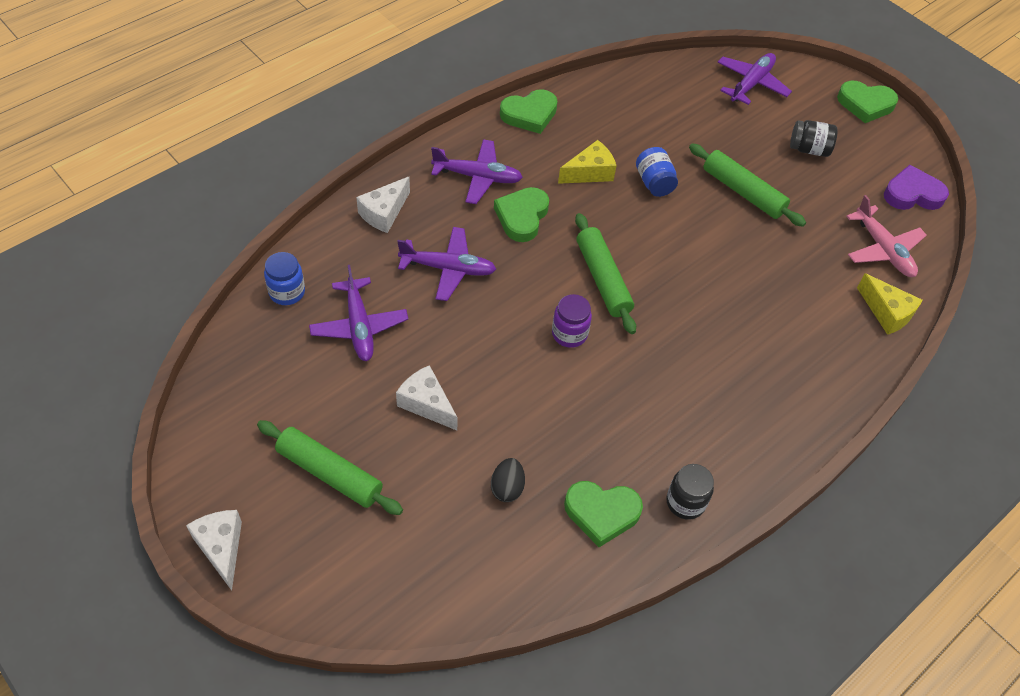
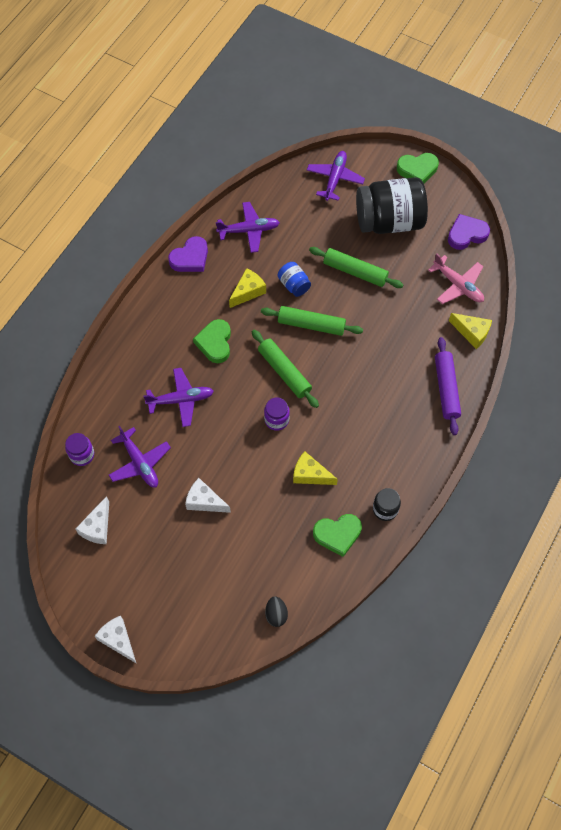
camera: 15 degrees left, 10 degrees up
green rolling pin [257,420,403,515] -> green rolling pin moved to [261,306,363,336]
blue jar [264,252,305,305] -> purple jar [65,433,94,466]
white cheese [356,177,410,233] -> white cheese moved to [75,496,109,544]
purple plane [431,139,523,204] -> purple plane moved to [216,202,280,253]
black egg [491,458,525,502] -> black egg moved to [265,596,288,627]
green heart [500,89,558,134] -> purple heart [168,236,208,272]
black jar [790,120,838,157] -> black jar [356,177,428,234], size x2.22
none -> yellow cheese [293,451,338,485]
none -> purple rolling pin [435,337,461,435]

